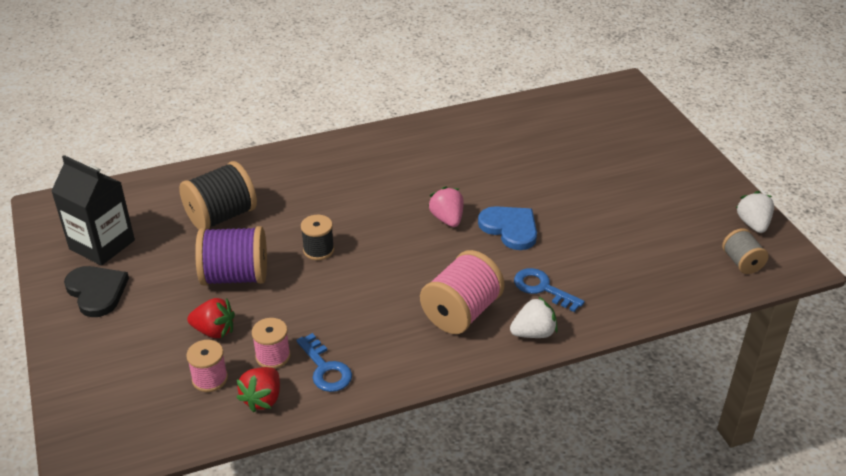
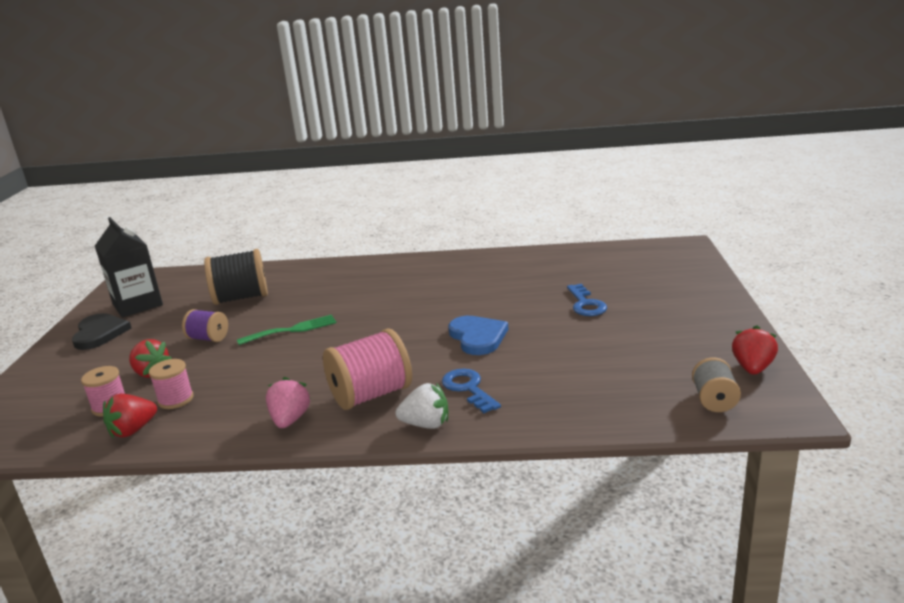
camera: 25 degrees right, 15 degrees down
purple spool [195,226,267,285] -> purple spool [182,309,228,342], size x0.57
blue key [296,333,352,392] -> blue key moved to [567,284,607,316]
black spool [301,215,334,260] -> green fork [237,315,336,345]
pink strawberry [428,186,464,227] -> pink strawberry moved to [266,377,311,428]
white strawberry [736,191,774,233] -> red strawberry [732,326,778,375]

